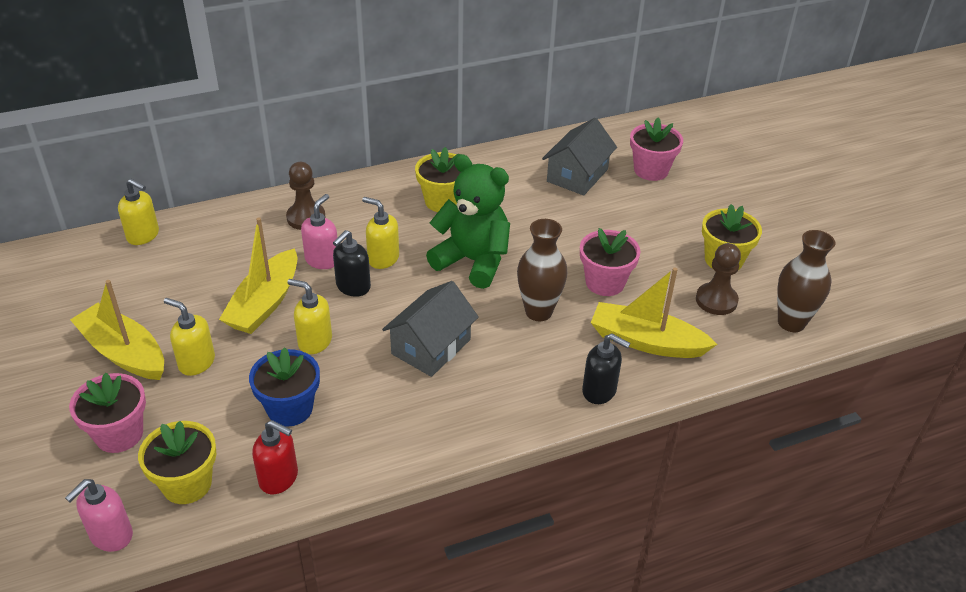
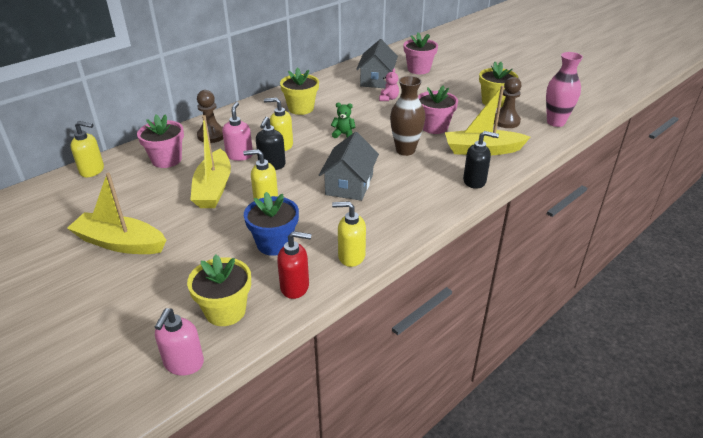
camera: 20 degrees left, 5 degrees down
pink flower pot [69,373,146,453] -> pink flower pot moved to [137,114,184,168]
yellow soap dispenser [164,298,215,376] -> yellow soap dispenser moved to [332,201,366,267]
green teddy bear [426,154,510,289] -> green teddy bear [331,103,356,138], size x0.41
brown vase [777,230,835,332] -> pink vase [546,52,583,127]
none -> pink teddy bear [379,69,399,101]

